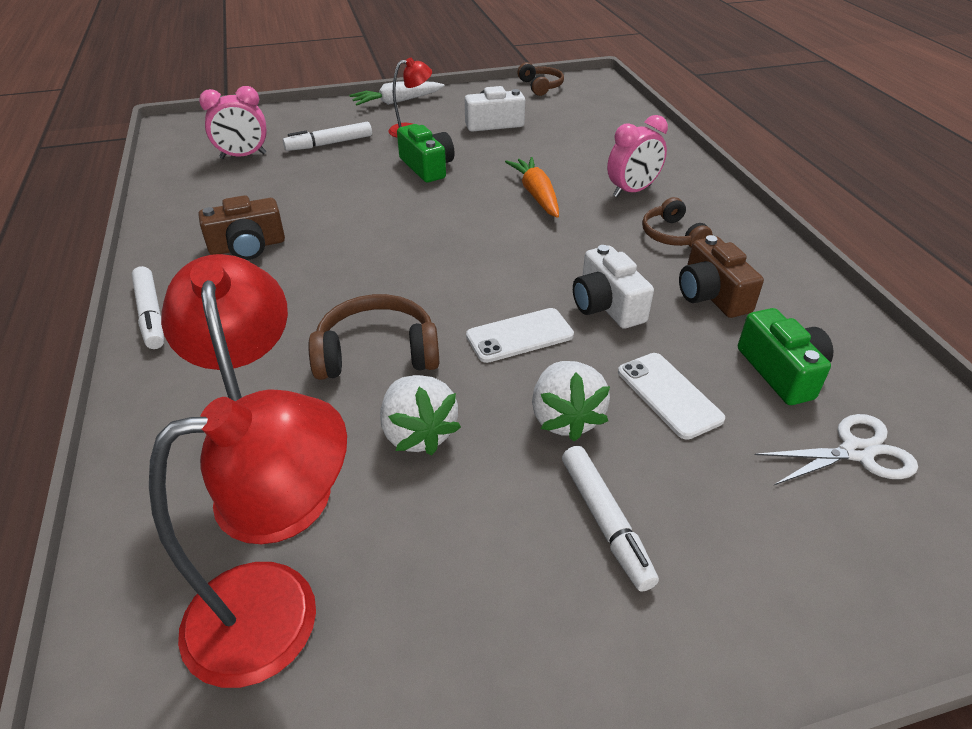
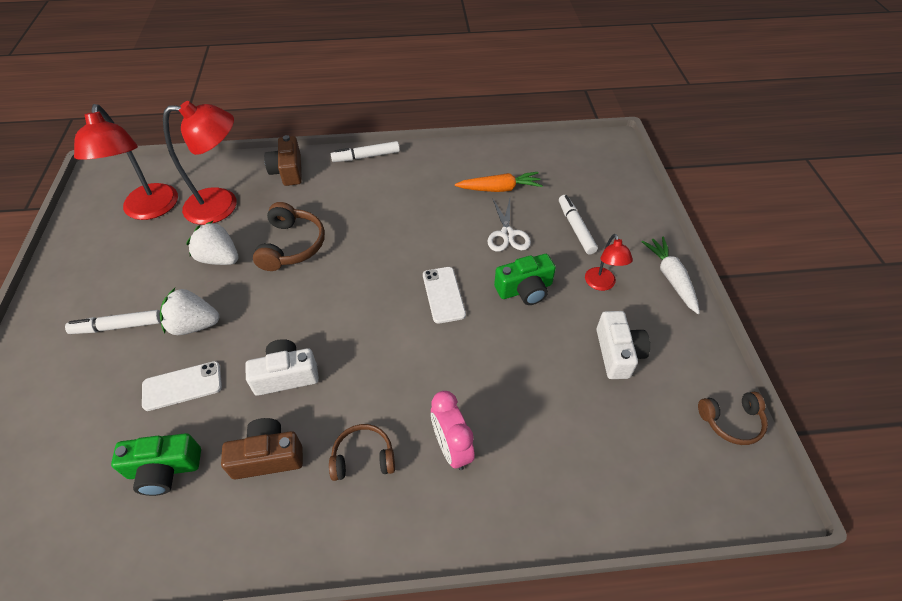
camera: 100 degrees right, 10 degrees up
brown camera [198,195,285,260] -> brown camera moved to [264,135,302,186]
pink clock [199,86,267,159] -> none
white strawberry [380,375,461,455] -> white strawberry turned 45 degrees clockwise [186,221,239,265]
white phone [466,308,574,363] -> white phone moved to [423,267,466,324]
orange carrot [505,157,559,218] -> orange carrot moved to [455,172,543,192]
white scissors [755,414,918,485] -> white scissors moved to [487,198,531,252]

